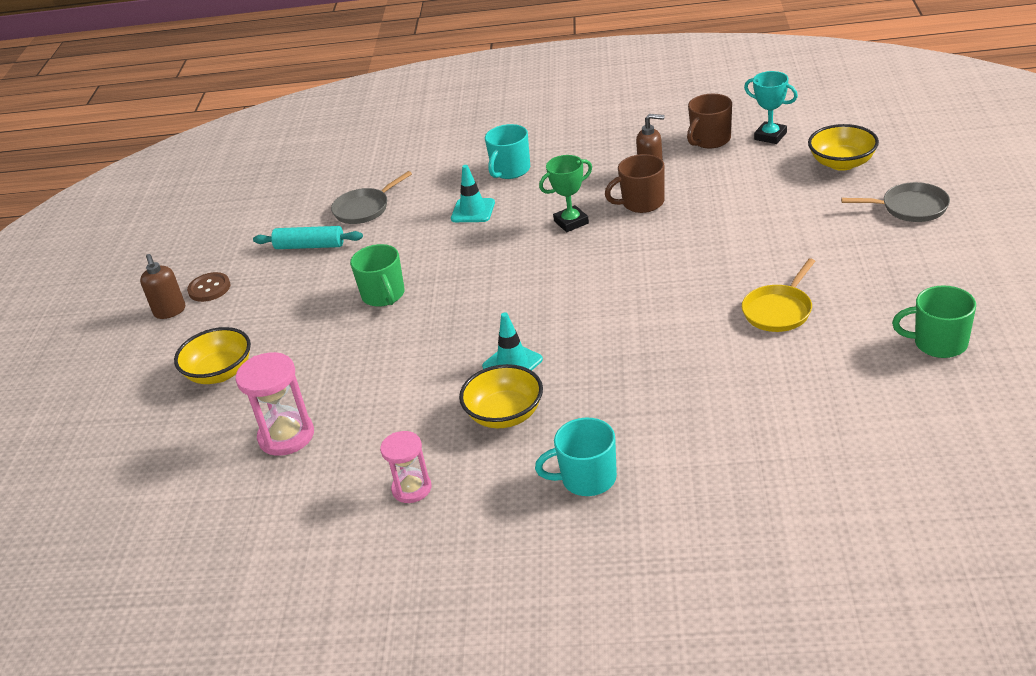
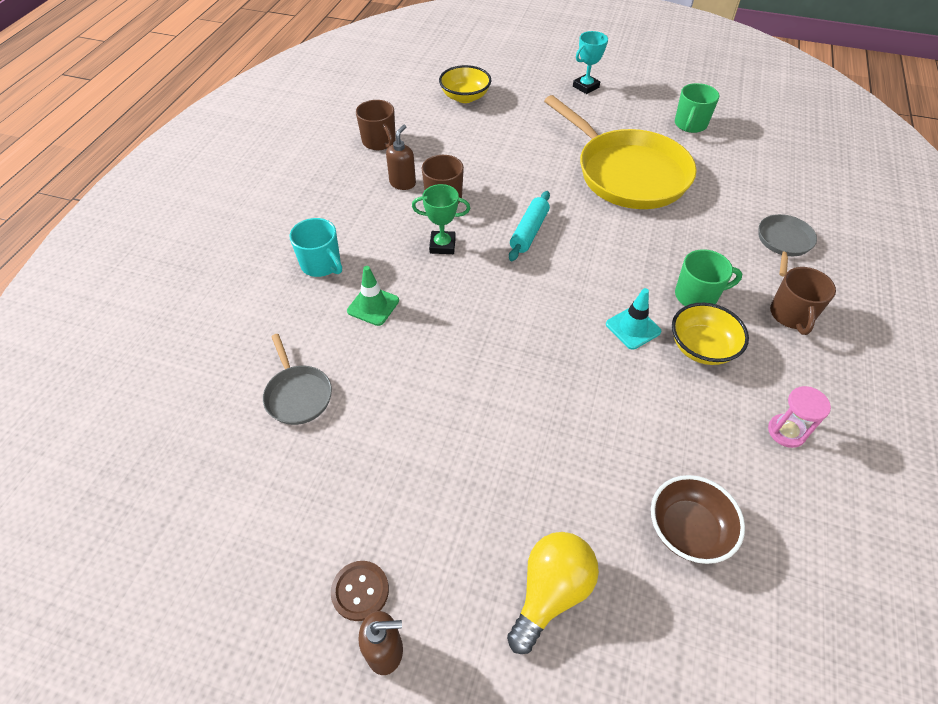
camera: 80 degrees left, 15 degrees up
yellow bowl [174,327,251,384] -> yellow light bulb [507,532,599,654]
pink hourglass [236,352,314,456] -> brown bowl [651,475,745,564]
turquoise rolling pin [253,226,363,249] -> turquoise rolling pin moved to [509,191,550,261]
green mug [350,244,405,307] -> green mug moved to [675,249,742,306]
turquoise traffic cone [451,165,495,222] -> green traffic cone [347,266,399,326]
turquoise mug [535,418,617,496] -> brown mug [770,267,836,335]
green trophy [539,155,592,232] -> green trophy turned 75 degrees counterclockwise [412,184,470,254]
yellow pan [742,258,815,332] -> yellow pan [544,95,697,209], size x2.21
turquoise trophy [744,71,798,144] -> turquoise trophy moved to [573,31,608,94]
grey pan [841,182,950,222] -> grey pan moved to [758,214,817,277]

